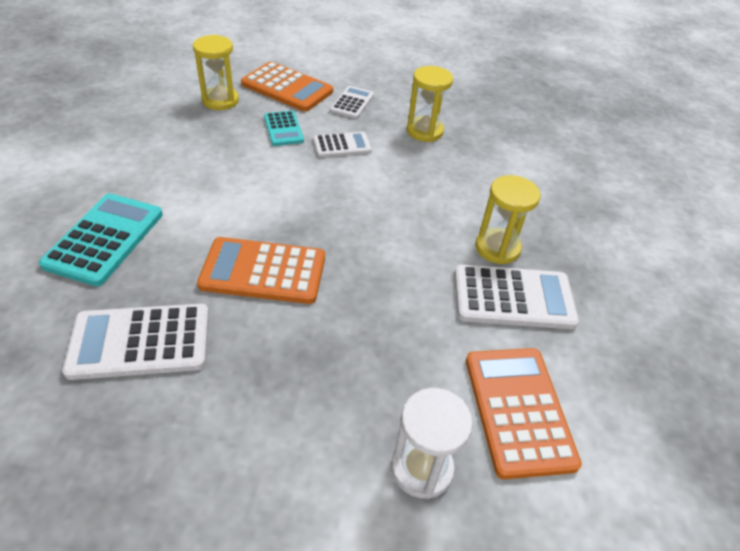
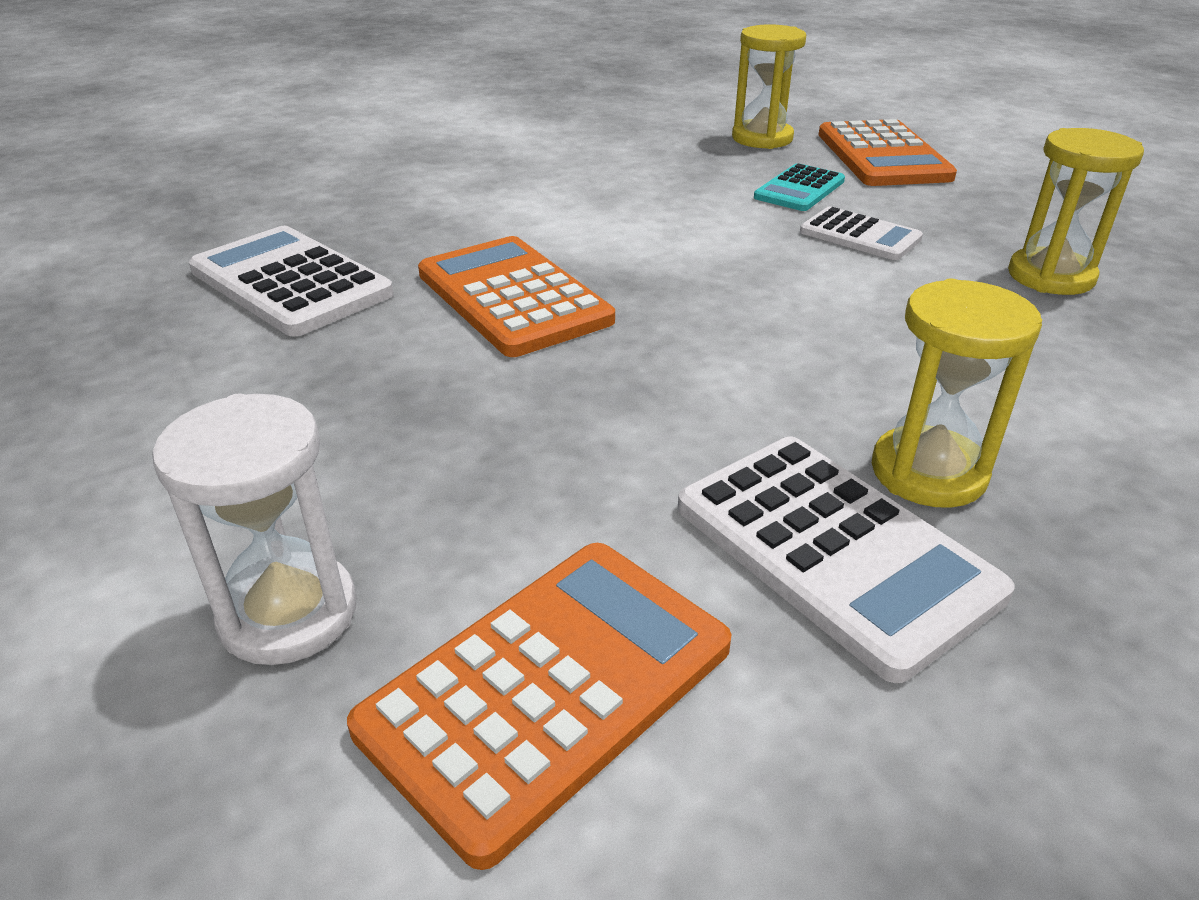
camera: 55 degrees right, 10 degrees down
turquoise calculator [39,193,163,286] -> none
white calculator [330,86,374,119] -> none

